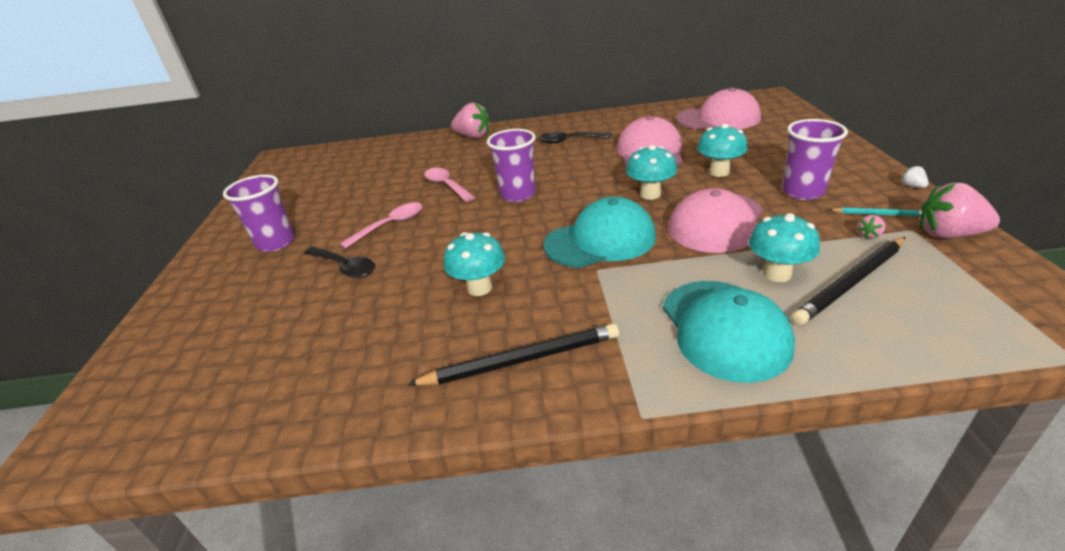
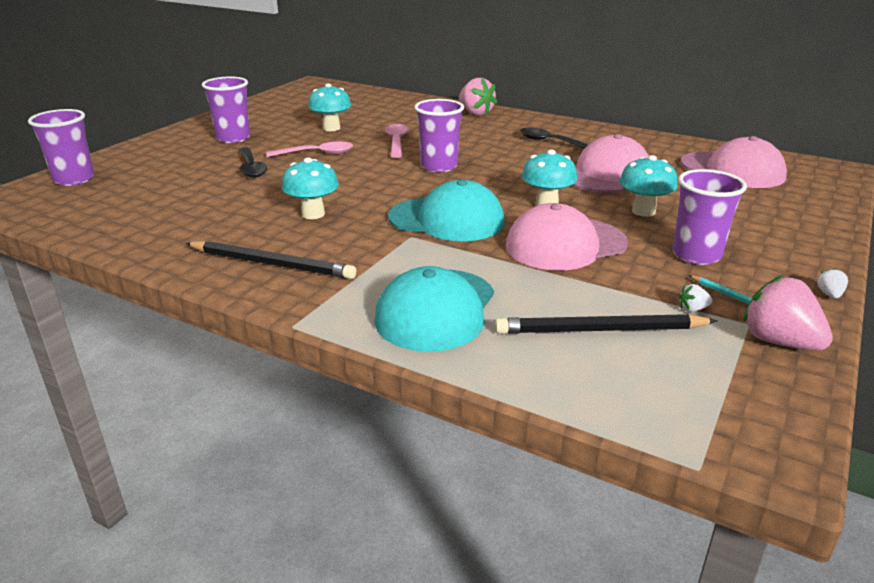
camera: 30 degrees right, 5 degrees down
turquoise mushroom [749,213,820,282] -> turquoise mushroom moved to [308,83,351,131]
pink strawberry [857,215,885,239] -> white strawberry [679,284,713,312]
none -> purple cup [28,109,94,186]

